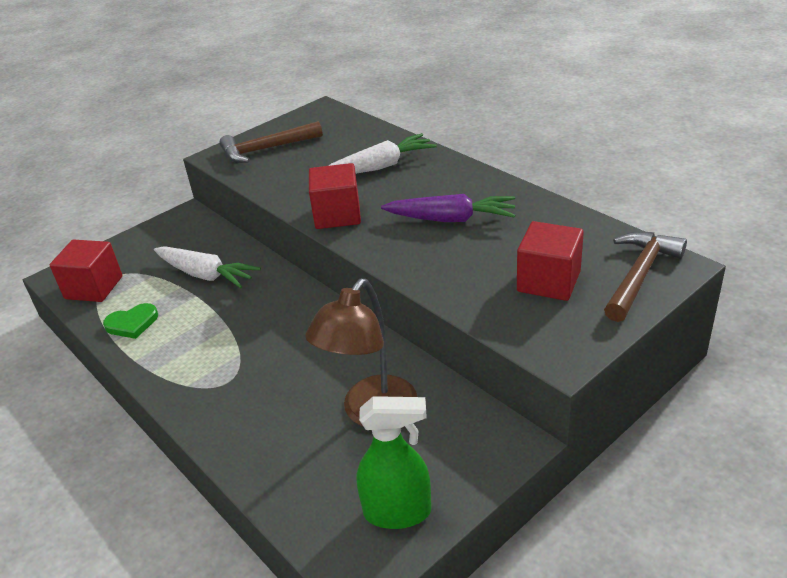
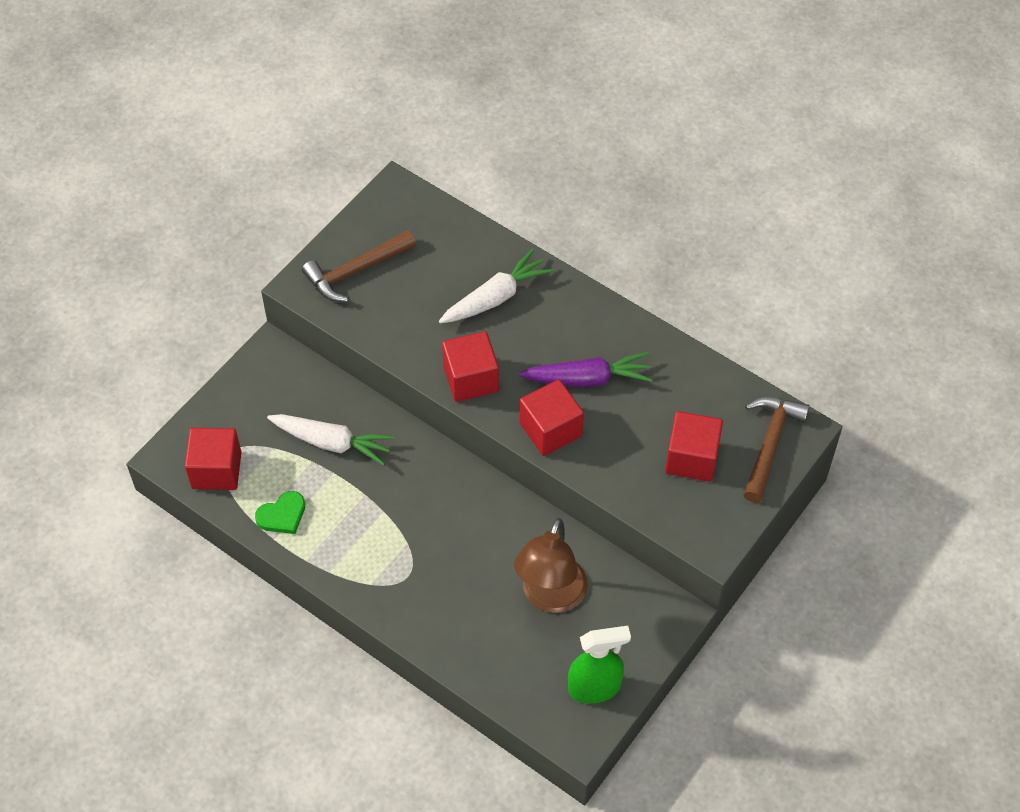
camera: 15 degrees left, 20 degrees up
none -> red cube [520,379,584,456]

